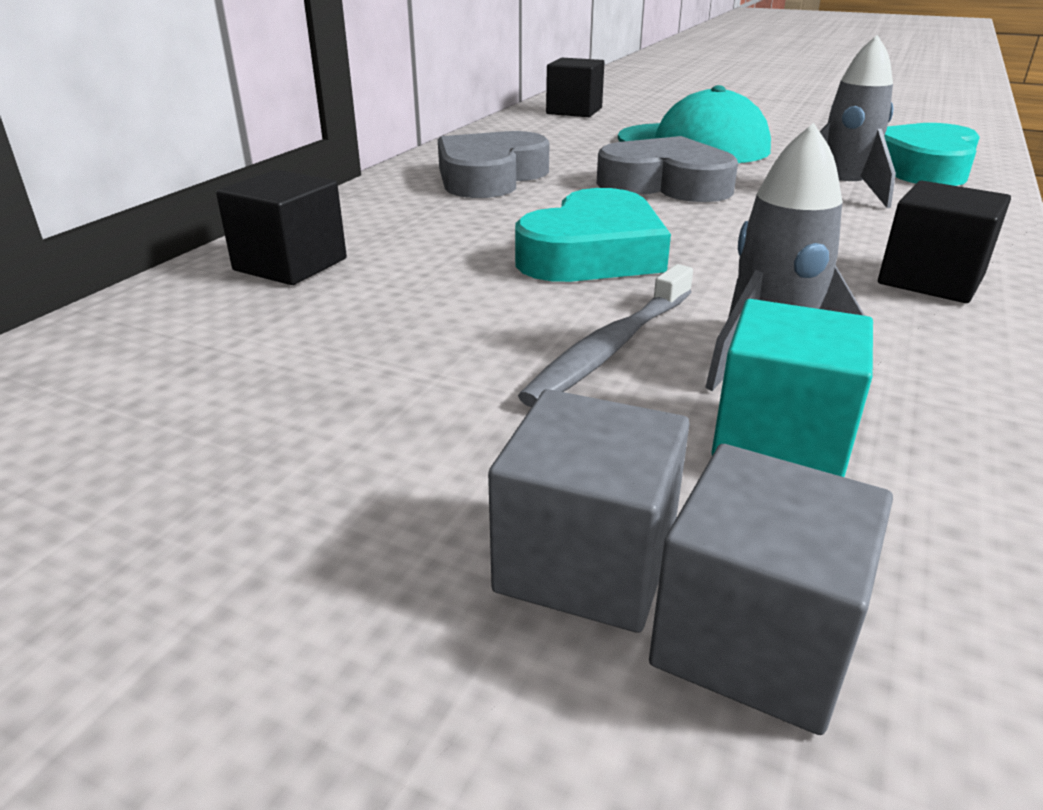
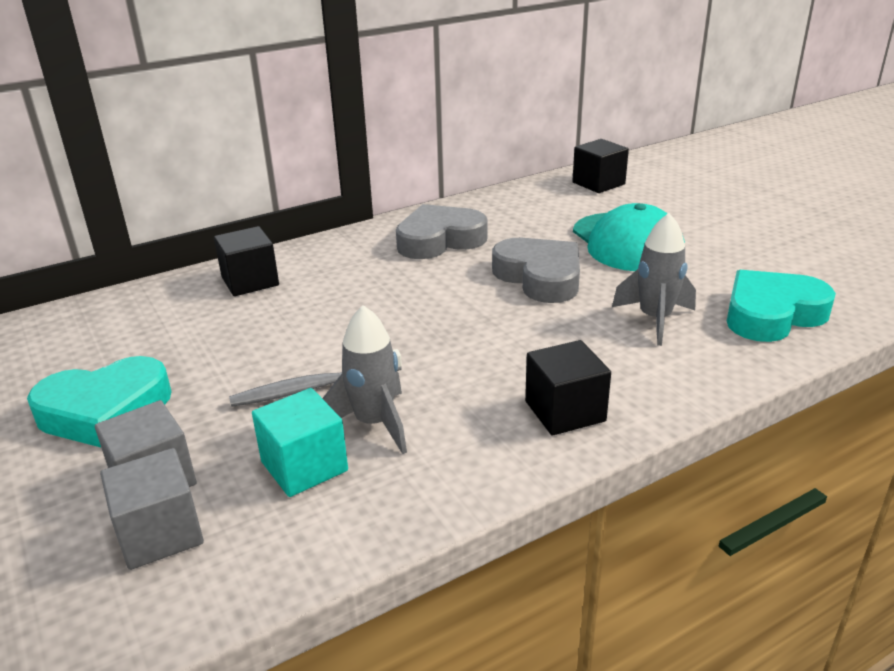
camera: 35 degrees right, 0 degrees up
turquoise heart [515,188,671,282] -> turquoise heart moved to [27,356,172,447]

